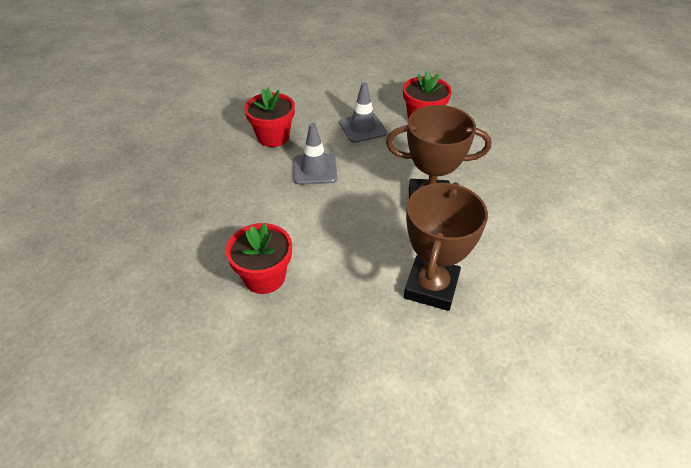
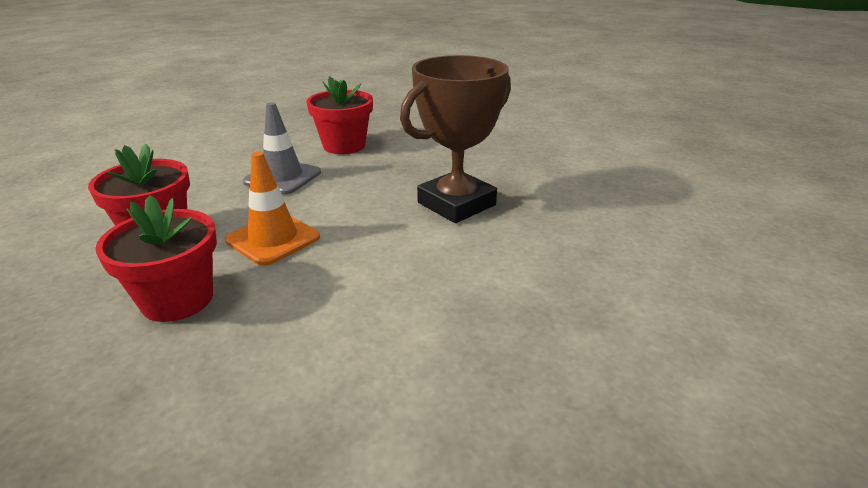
camera: 45 degrees left, 15 degrees down
red flower pot [226,223,292,294] -> red flower pot moved to [95,195,217,322]
grey traffic cone [294,123,337,185] -> orange traffic cone [225,152,320,266]
brown trophy [404,182,488,311] -> none

